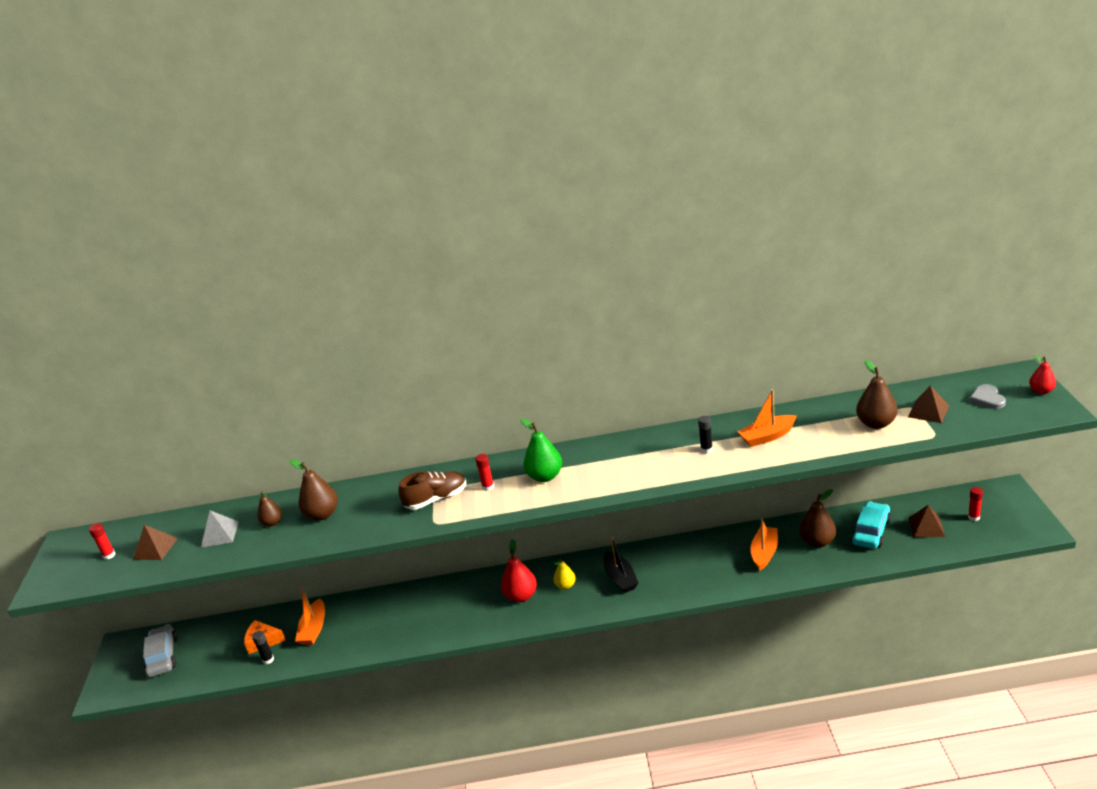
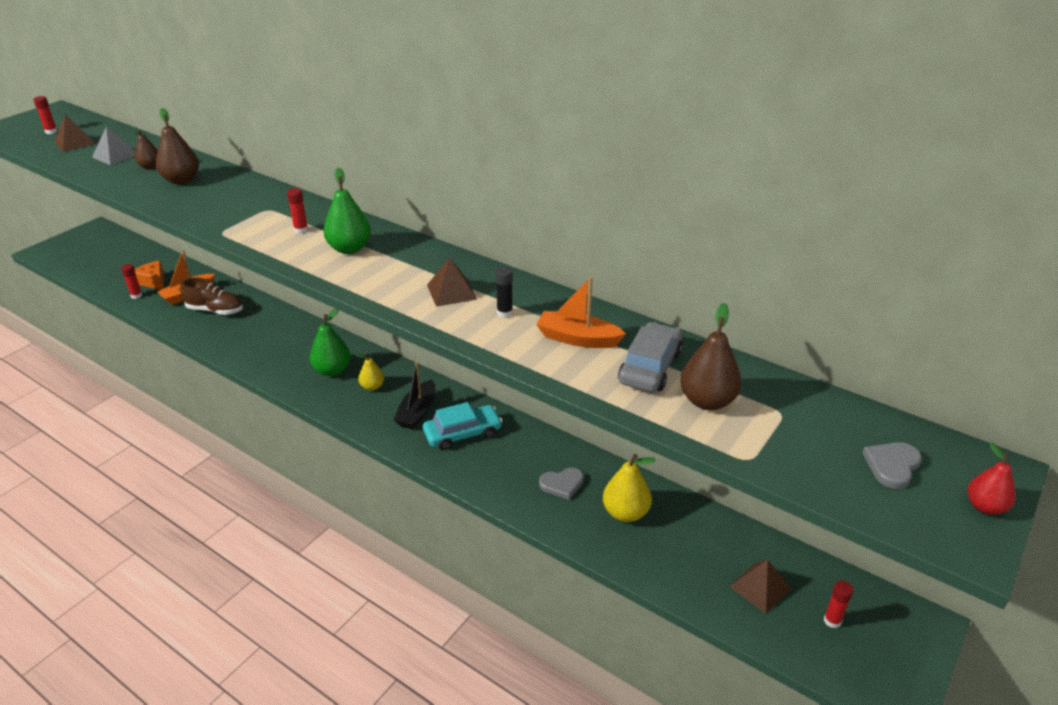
camera: 35 degrees right, 5 degrees up
grey car [143,624,177,677] -> grey car moved to [618,322,683,392]
black glue stick [252,631,274,664] -> red glue stick [121,264,142,299]
brown shoe [398,471,466,510] -> brown shoe moved to [180,277,243,315]
red pear [501,539,537,602] -> green pear [310,308,351,376]
orange boat [750,519,778,571] -> grey heart [539,467,584,500]
brown pear [799,489,836,548] -> yellow pear [603,454,656,522]
turquoise car [851,501,891,549] -> turquoise car moved to [423,402,502,450]
brown pyramid [908,385,949,423] -> brown pyramid moved to [427,257,477,307]

